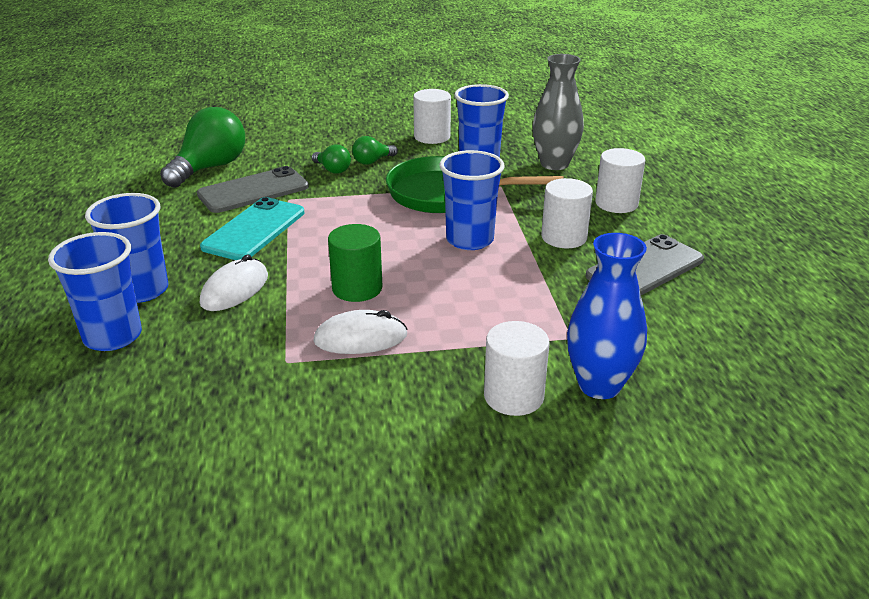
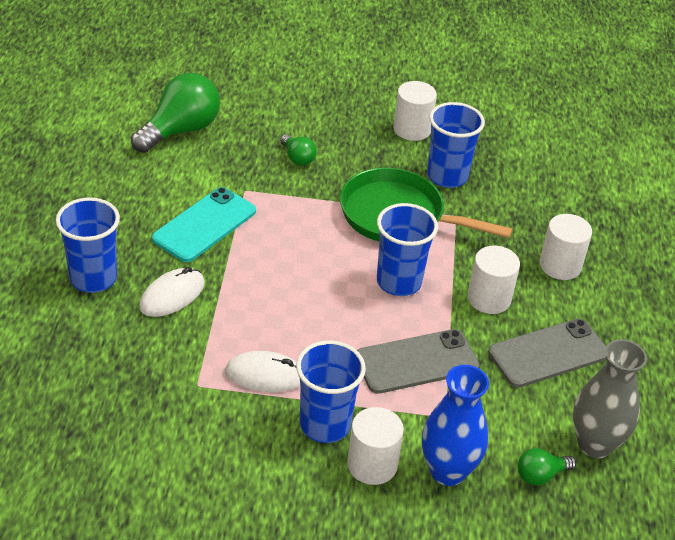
camera: 10 degrees right, 10 degrees up
blue cup [48,232,142,351] -> blue cup moved to [296,340,366,443]
grey phone [197,166,309,213] -> grey phone moved to [357,329,479,394]
green cylinder [328,224,382,302] -> none
green light bulb [352,136,398,165] -> green light bulb moved to [518,448,576,486]
grey vase [532,54,584,170] -> grey vase moved to [573,339,647,458]

